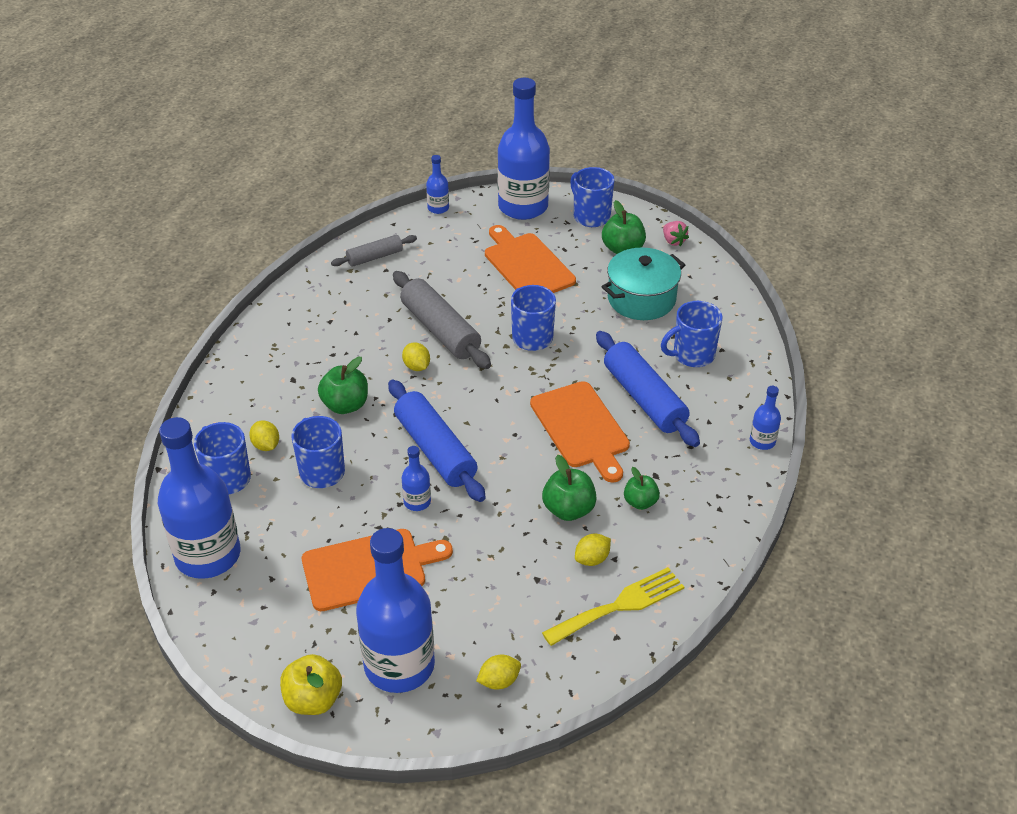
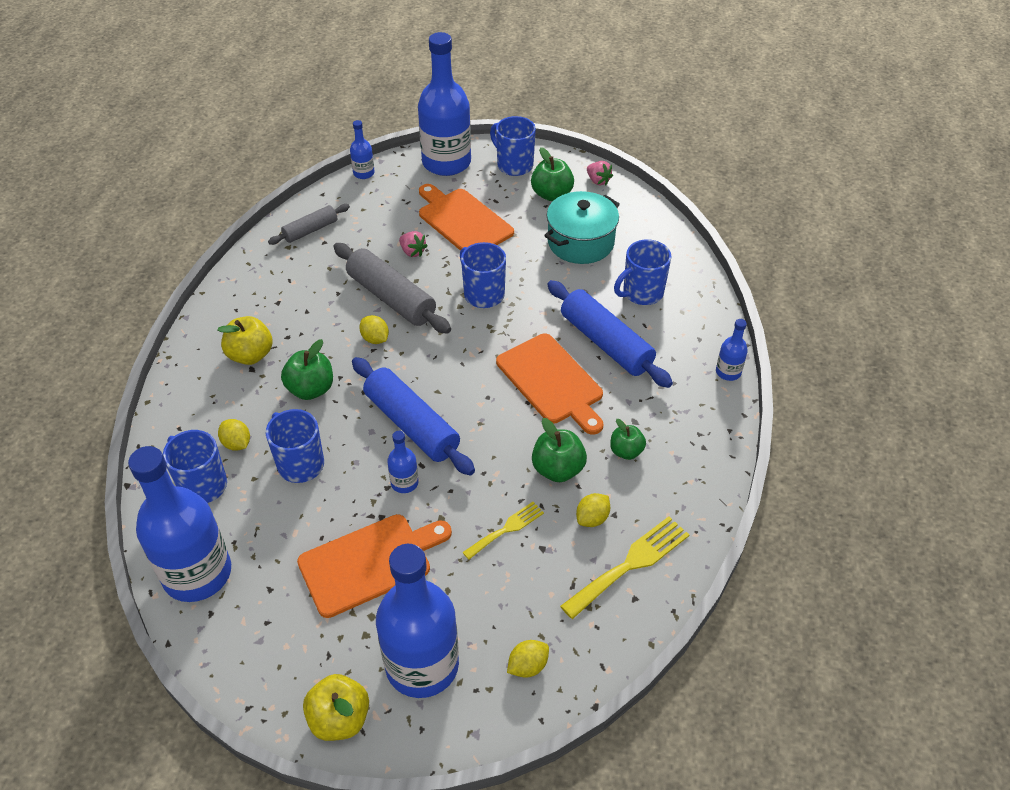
camera: 10 degrees left, 5 degrees up
none -> yellow apple [217,316,272,365]
none -> pink strawberry [399,231,428,257]
none -> yellow fork [462,502,544,560]

